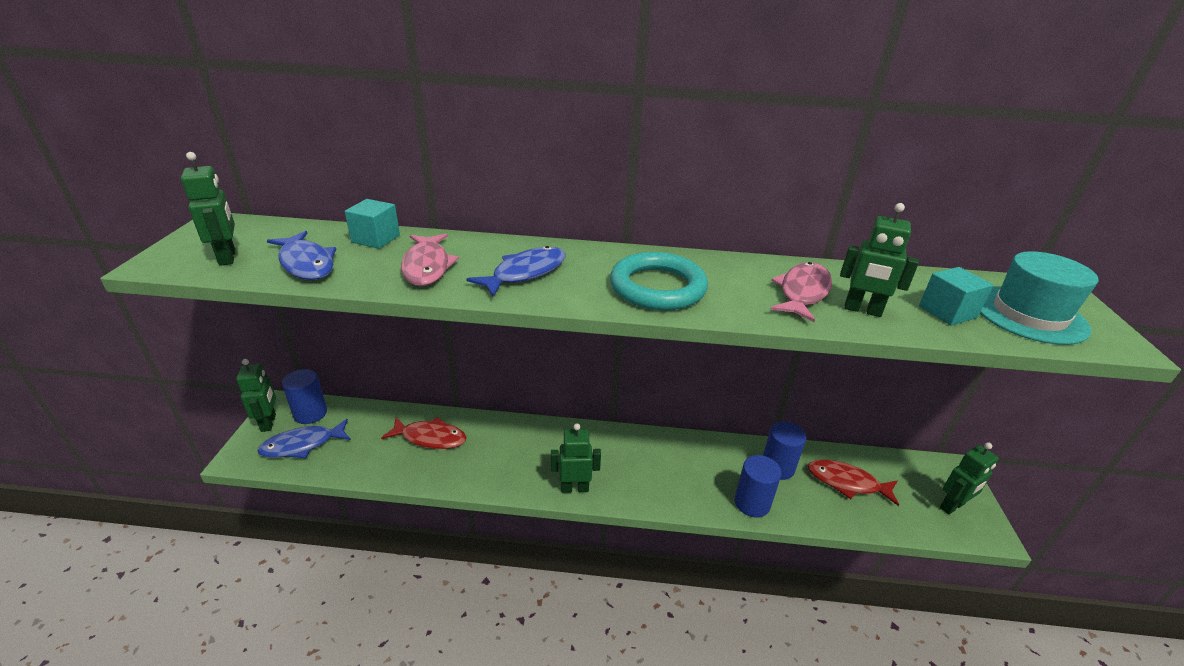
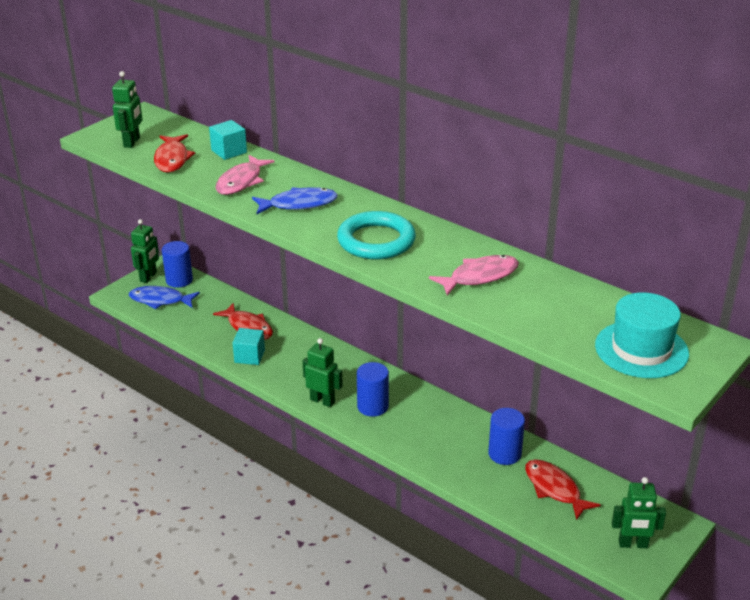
camera: 35 degrees right, 0 degrees up
blue fish [267,231,336,280] -> red fish [154,134,195,173]
blue cylinder [735,455,782,517] -> blue cylinder moved to [357,362,389,417]
green robot [840,203,919,317] -> none
turquoise cube [919,267,994,325] -> turquoise cube moved to [233,328,265,365]

